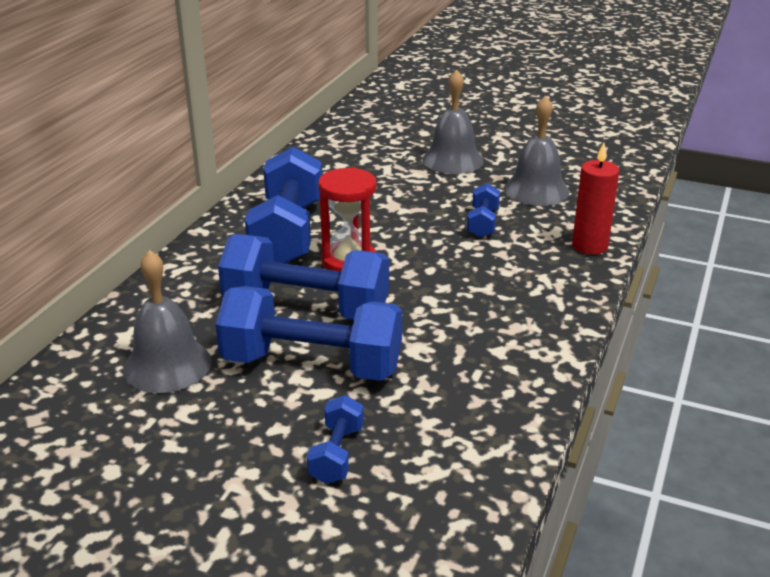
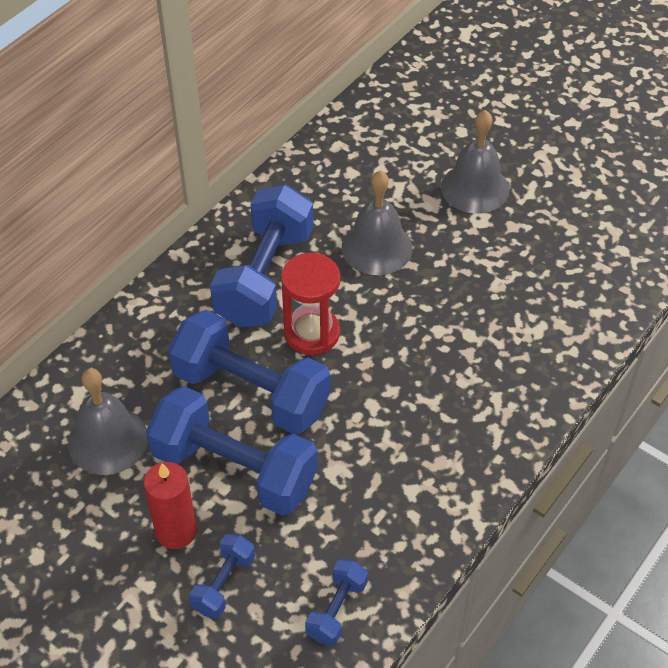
camera: 15 degrees right, 20 degrees up
blue dumbbell [467,183,500,238] -> blue dumbbell moved to [305,559,368,646]
grey bell [504,95,569,206] -> grey bell moved to [342,171,413,275]
red candle [572,143,620,255] -> red candle moved to [143,462,197,549]

